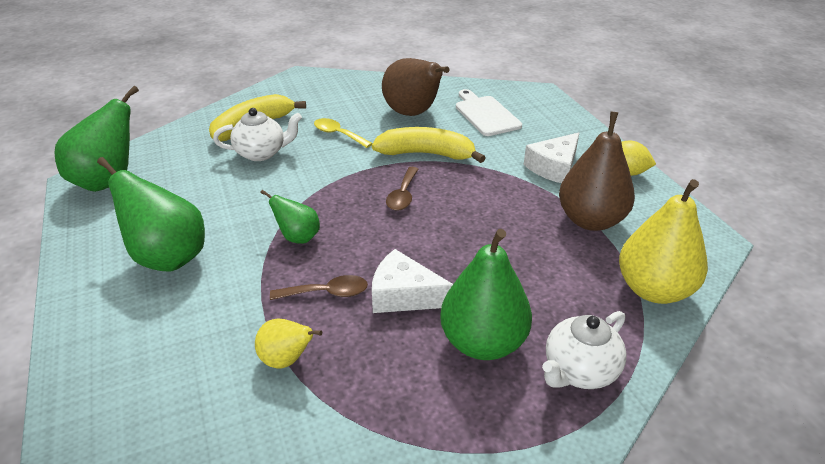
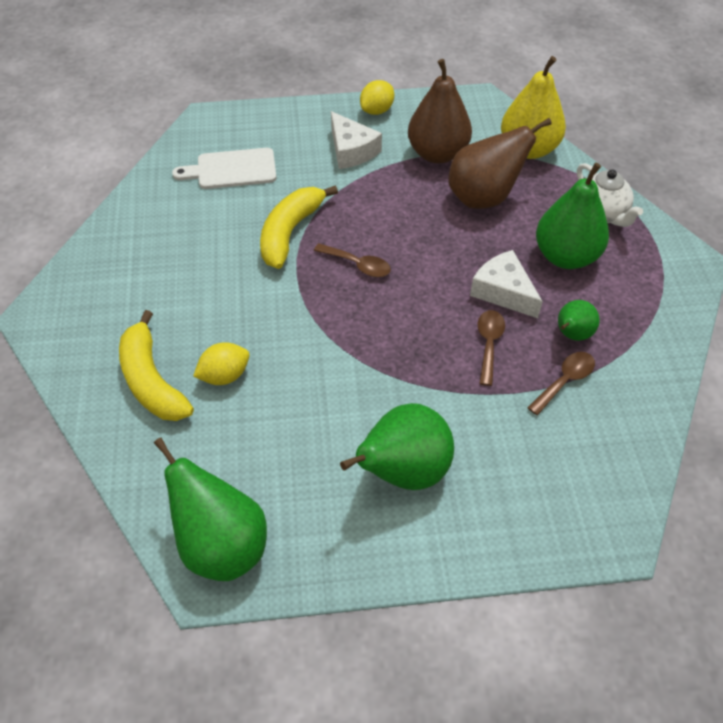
camera: 75 degrees left, 15 degrees up
white teapot [213,108,302,161] -> yellow lemon [193,342,249,385]
yellow pear [255,319,322,369] -> brown spoon [527,352,595,415]
green pear [260,190,320,244] -> green pear moved to [558,300,600,341]
yellow spoon [314,118,373,148] -> none
white cheese [372,249,453,313] -> white cheese turned 105 degrees clockwise [470,250,543,318]
brown pear [382,58,450,116] -> brown pear moved to [448,118,552,209]

